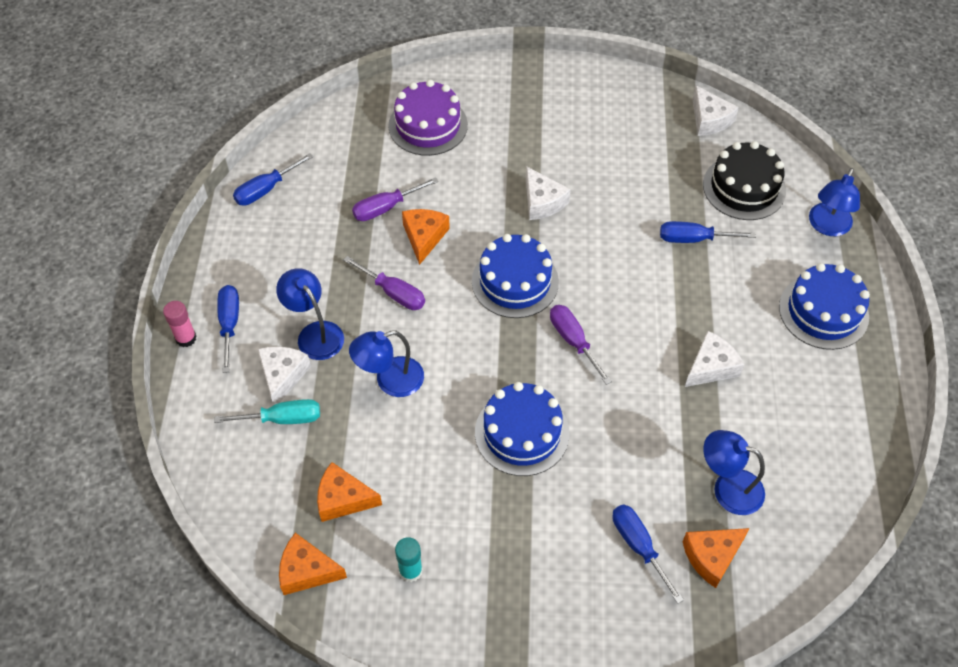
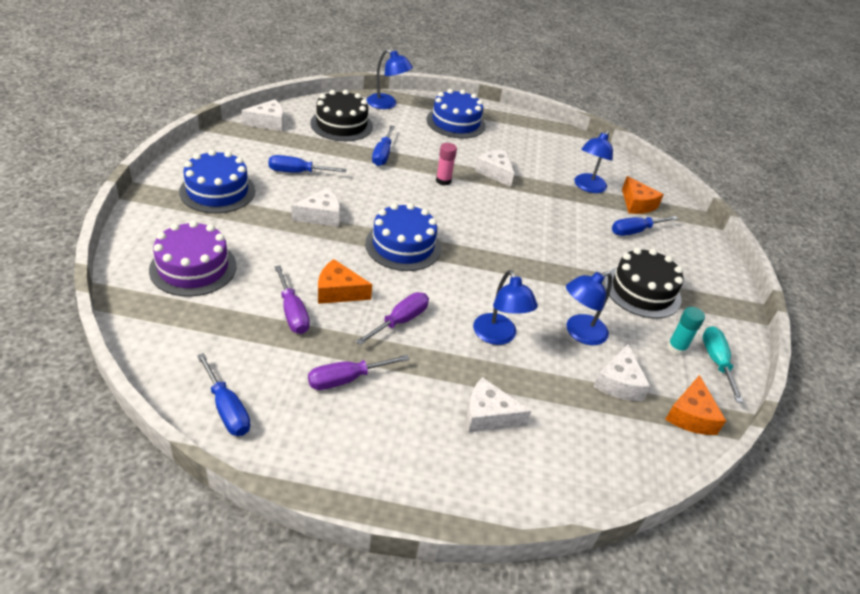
camera: 90 degrees left, 15 degrees down
pink glue stick [163,301,197,347] -> pink glue stick moved to [436,143,457,186]
turquoise screwdriver [214,399,320,424] -> turquoise screwdriver moved to [702,326,743,403]
blue screwdriver [217,285,239,373] -> blue screwdriver moved to [269,155,347,173]
blue lamp [276,268,344,360] -> blue lamp moved to [566,271,612,345]
orange cheese [317,462,382,522] -> white cheese [593,344,651,401]
blue cake [475,382,570,476] -> blue cake moved to [179,150,255,213]
purple screwdriver [550,305,612,385] -> purple screwdriver moved to [308,355,410,390]
none -> black cake [604,248,683,318]

